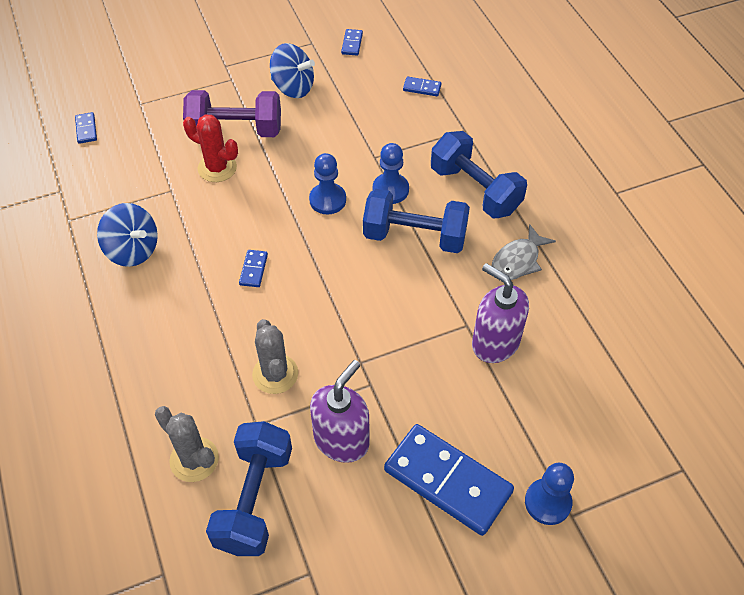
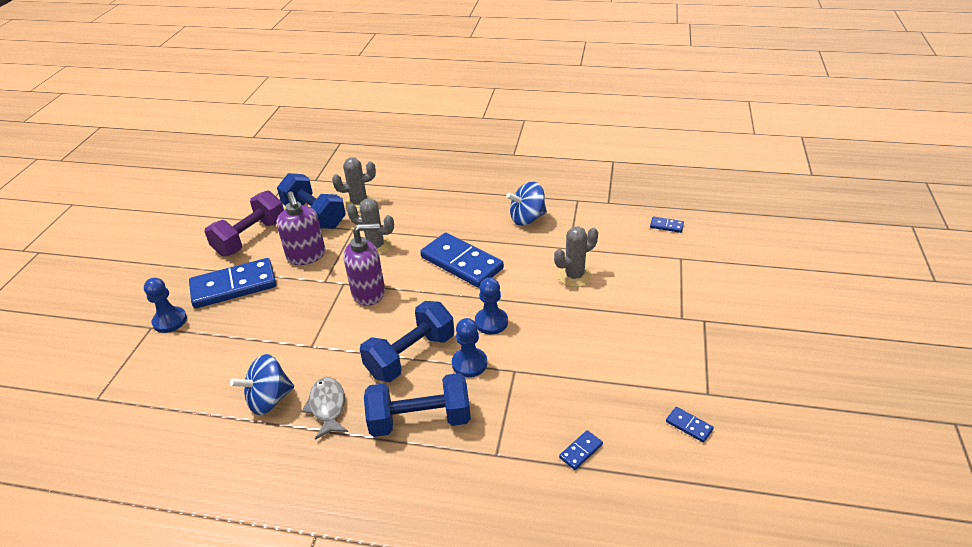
camera: 125 degrees right, 15 degrees down
purple dumbbell [183,90,281,137] -> purple dumbbell moved to [205,190,284,257]
red cactus [183,115,238,182] -> grey cactus [554,226,598,287]
blue domino [239,250,268,287] -> blue domino [420,233,504,288], size x2.42
blue spinning top [270,43,315,98] -> blue spinning top moved to [230,354,294,415]
purple soap dispenser [472,263,529,363] -> purple soap dispenser moved to [344,223,385,306]

